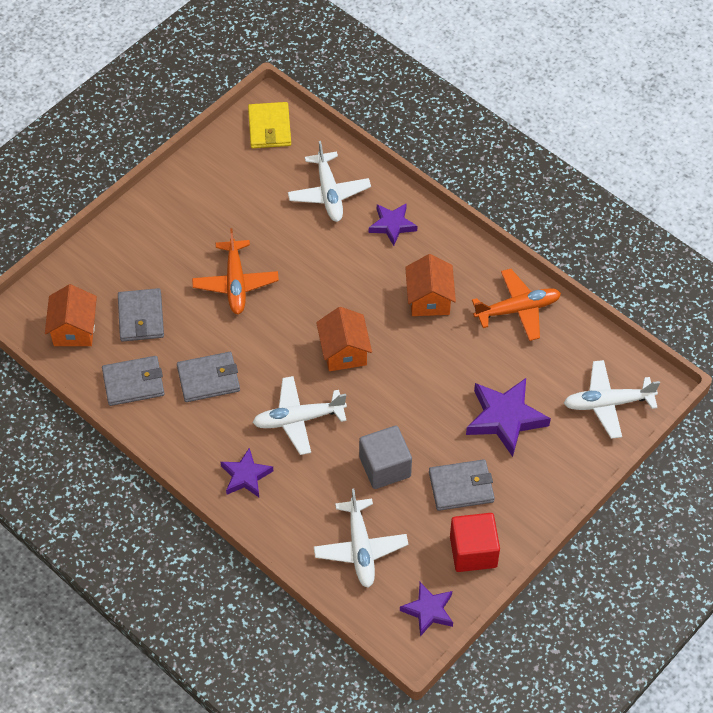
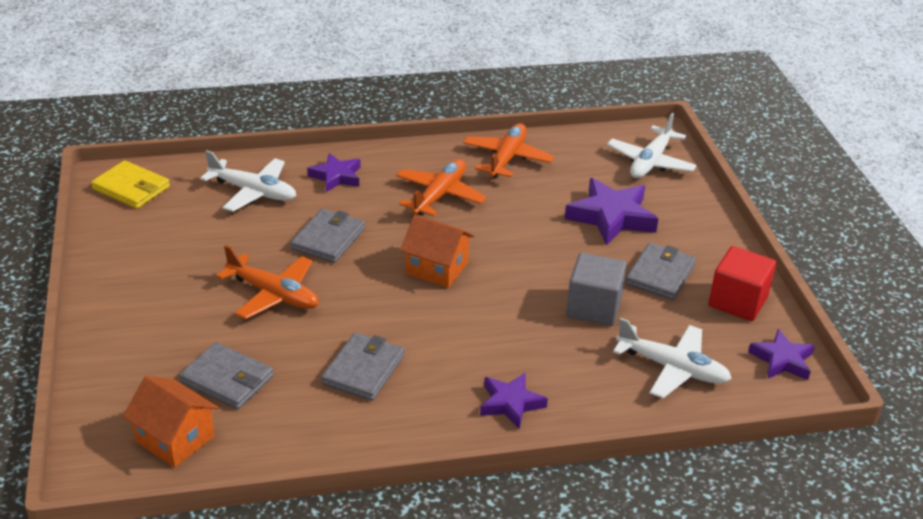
camera: 55 degrees left, 20 degrees down
grey wallet [102,356,165,406] -> grey wallet moved to [290,209,365,263]
white plane [252,376,347,455] -> none
orange house [405,254,456,316] -> orange plane [396,159,487,216]

